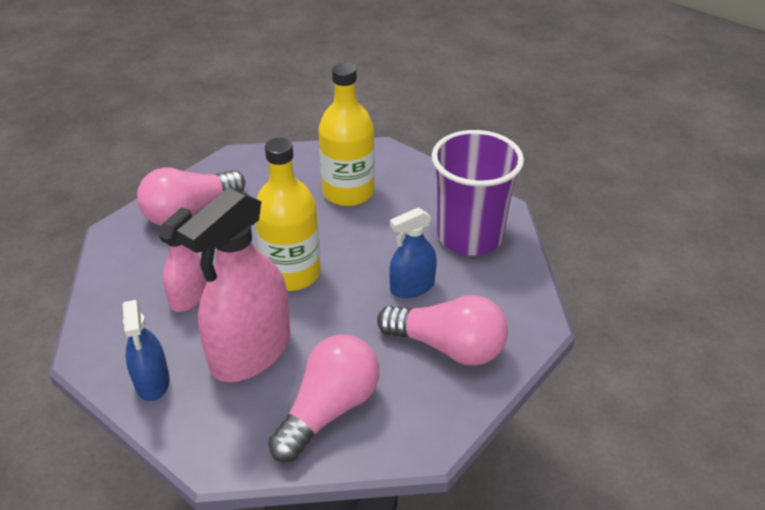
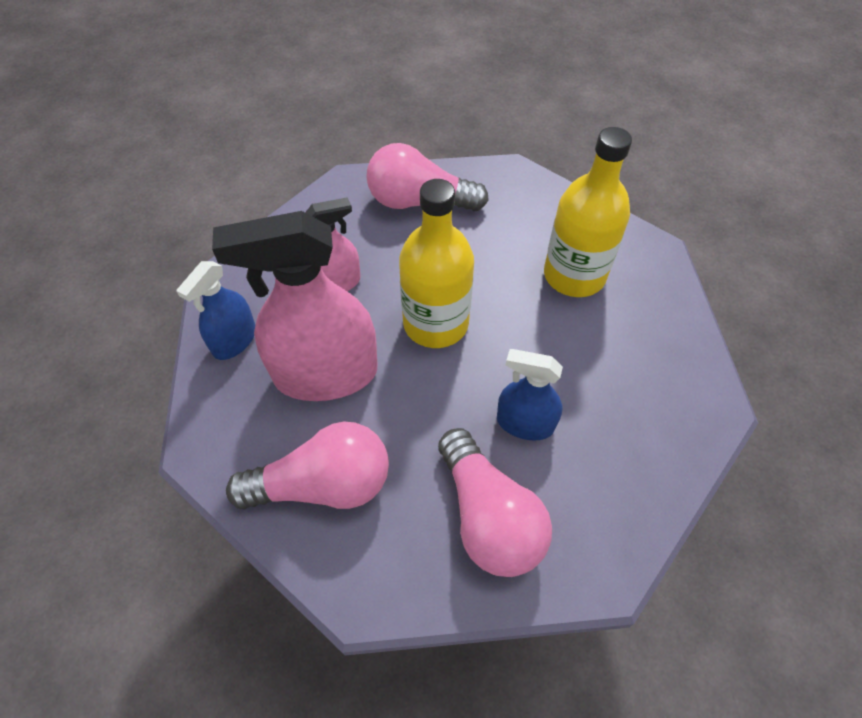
camera: 45 degrees right, 15 degrees up
purple cup [432,130,524,255] -> none

